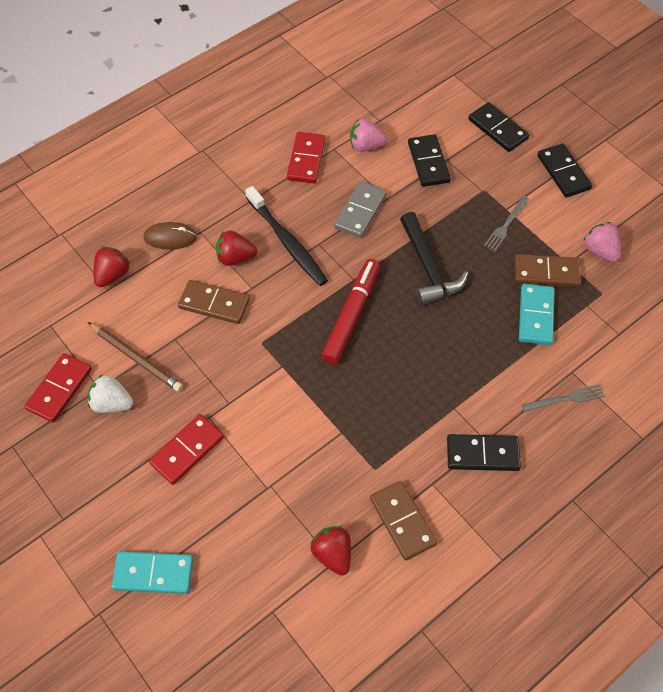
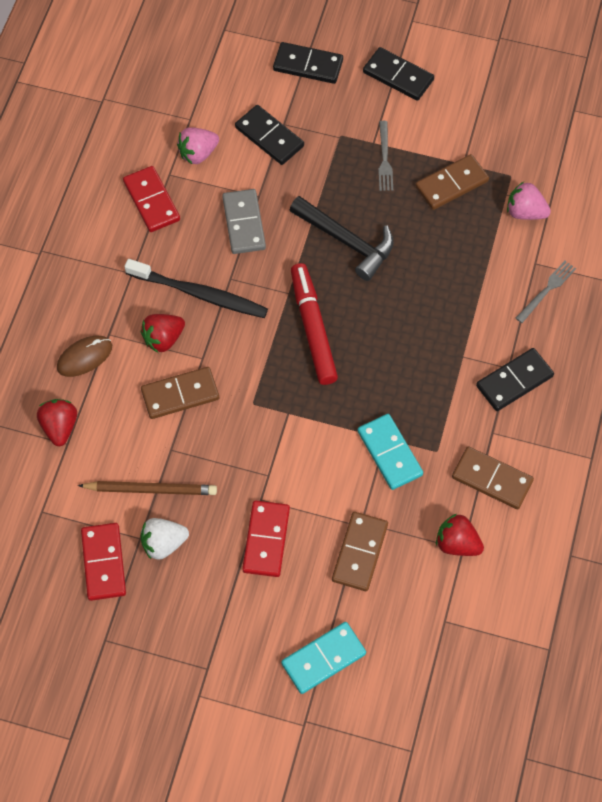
camera: 35 degrees left, 5 degrees up
turquoise domino [519,283,554,345] -> turquoise domino moved to [357,414,423,490]
pink strawberry [583,222,621,262] -> pink strawberry moved to [507,182,551,220]
none -> brown domino [332,512,388,591]

